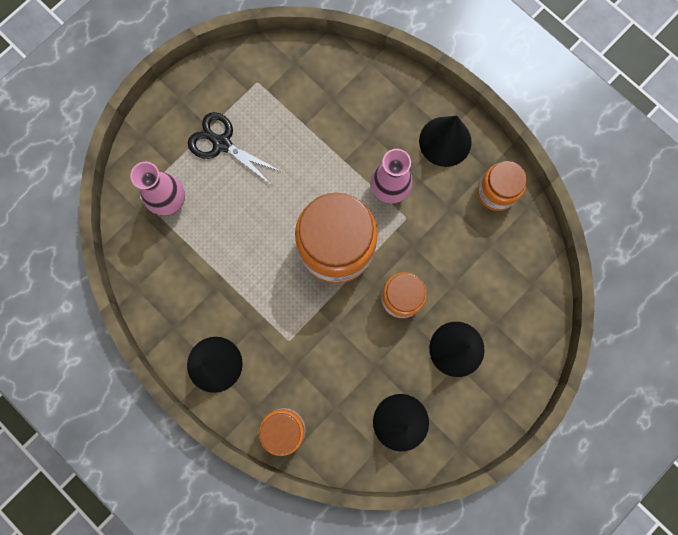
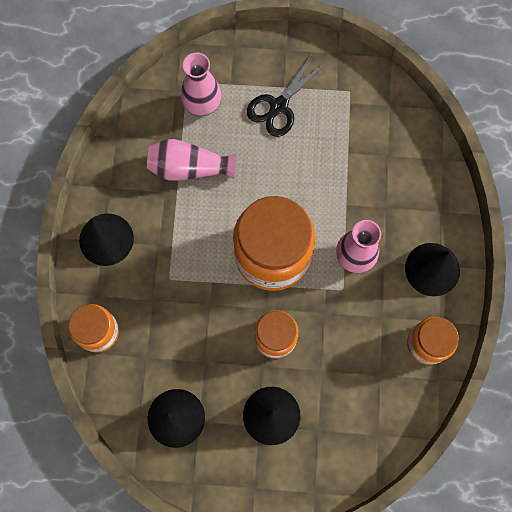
camera: 50 degrees right, 5 degrees down
black scissors [188,112,282,184] -> black scissors turned 135 degrees counterclockwise [247,55,326,137]
none -> pink vase [147,139,236,181]

